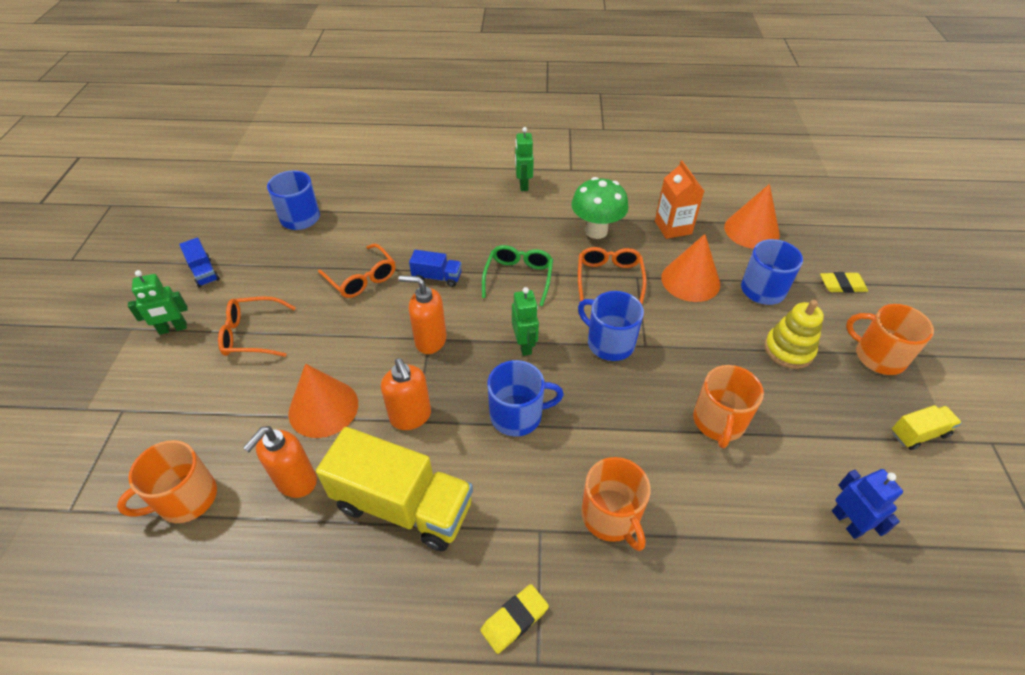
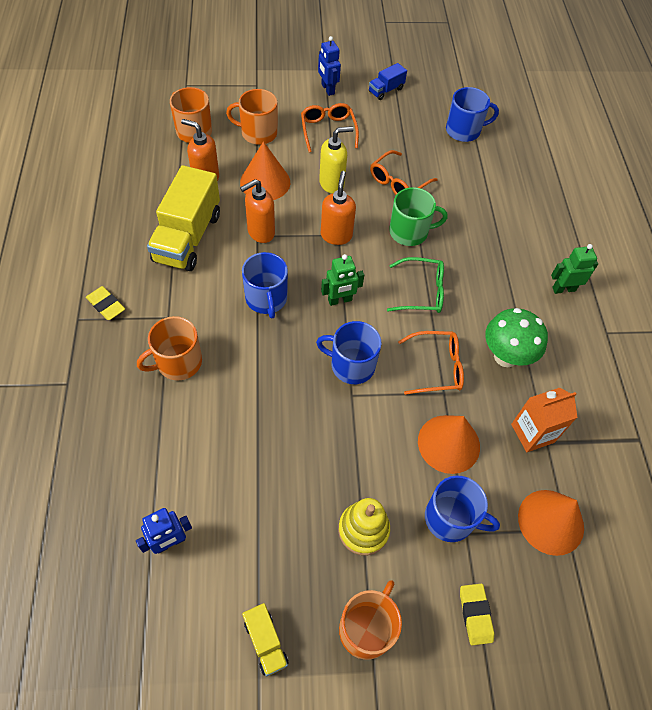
camera: 80 degrees right, 10 degrees up
green robot [128,270,187,335] -> blue robot [318,36,341,96]
blue truck [409,250,462,287] -> green mug [389,187,447,246]
blue mug [578,291,644,361] -> blue mug turned 105 degrees counterclockwise [316,321,381,384]
orange mug [693,365,764,448] -> orange mug moved to [226,89,277,145]
none -> yellow soap dispenser [319,126,354,194]

